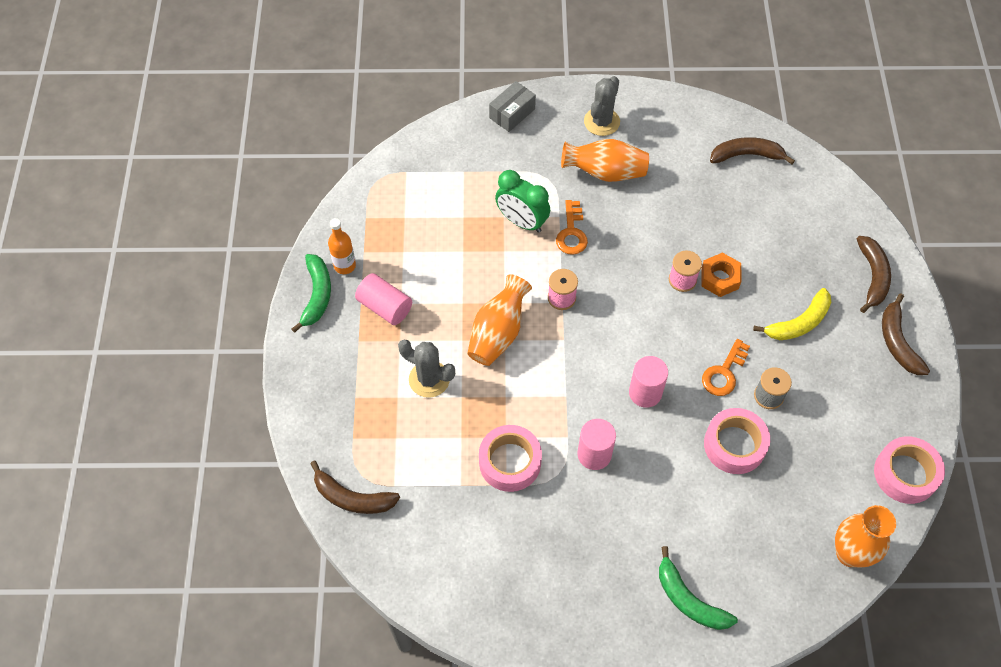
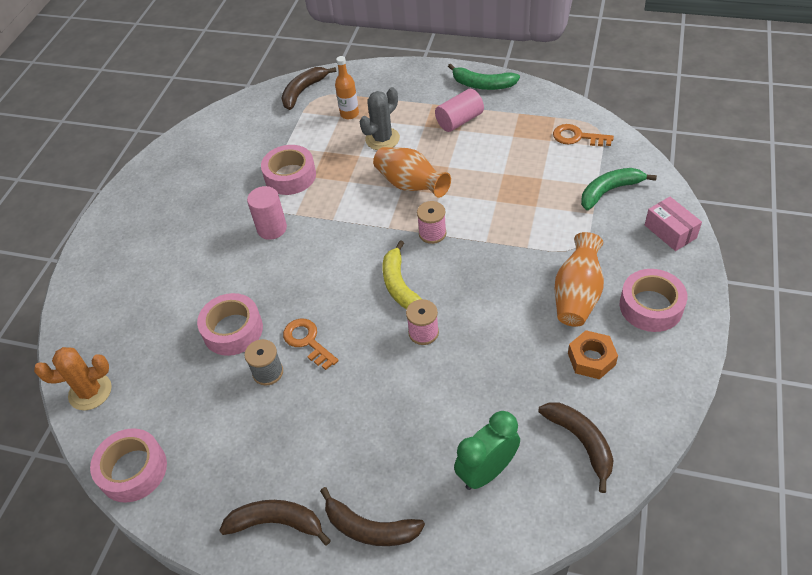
camera: 110 degrees right, 10 degrees down
orange bottle [328,218,356,274] -> orange bottle moved to [335,56,359,119]
grey box [489,81,536,132] -> pink box [645,197,702,251]
green clock [495,170,550,233] -> green clock moved to [454,411,520,490]
orange key [556,200,588,255] -> orange key moved to [553,124,614,146]
grey cactus [584,76,620,136] -> pink tape [620,269,687,332]
pink cylinder [629,356,668,408] -> none
green banana [659,546,738,630] -> green banana moved to [581,168,657,210]
orange nut [701,253,742,297] -> orange nut moved to [568,330,618,379]
brown banana [710,137,795,164] -> brown banana turned 45 degrees counterclockwise [538,402,614,493]
yellow banana [753,288,831,340] -> yellow banana moved to [382,240,422,309]
orange vase [835,505,896,568] -> orange cactus [34,347,112,410]

